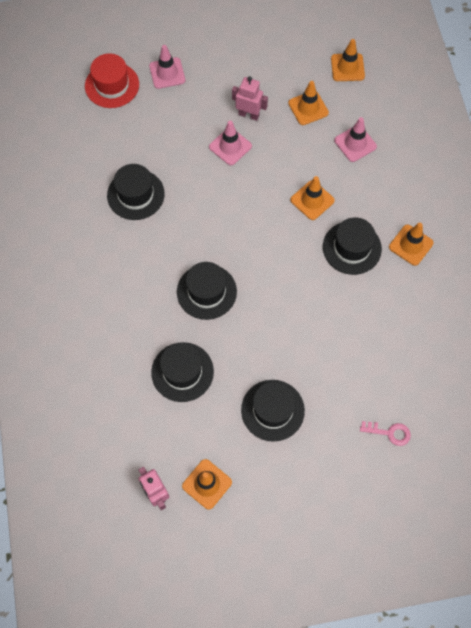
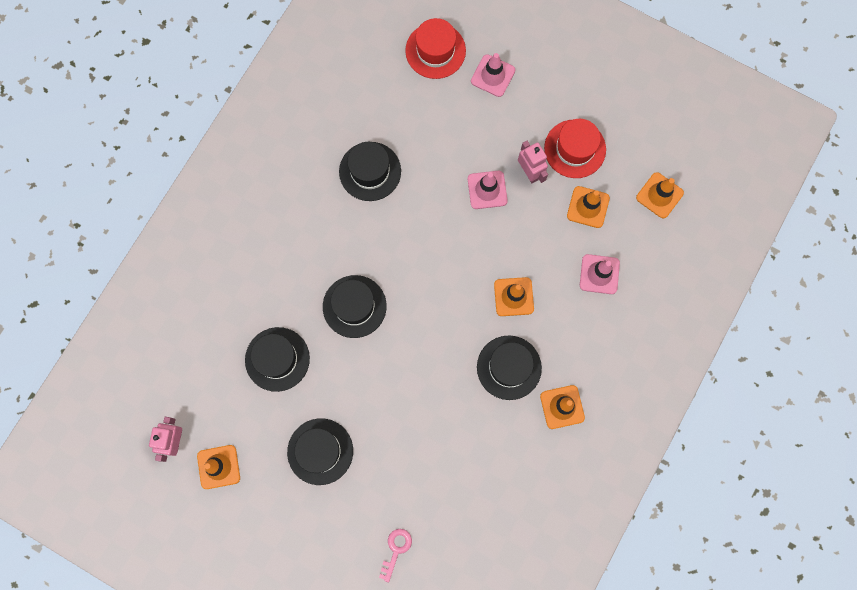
camera: 40 degrees right, 10 degrees up
pink key [360,421,411,446] -> pink key turned 120 degrees counterclockwise [379,529,412,582]
none -> red hat [544,119,606,178]

